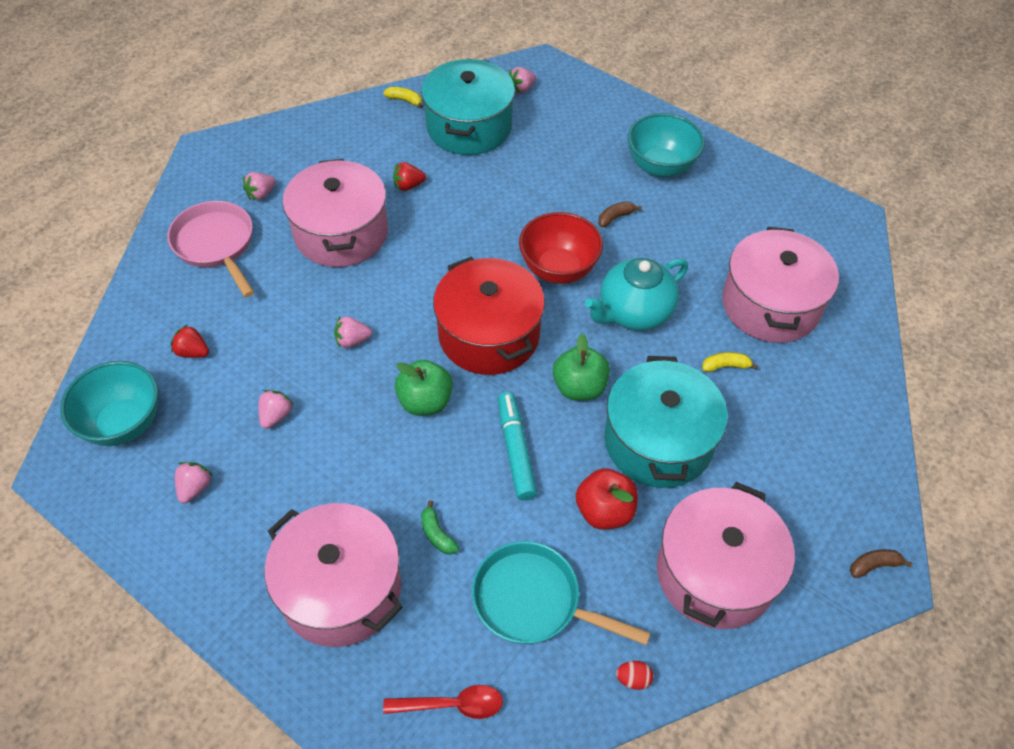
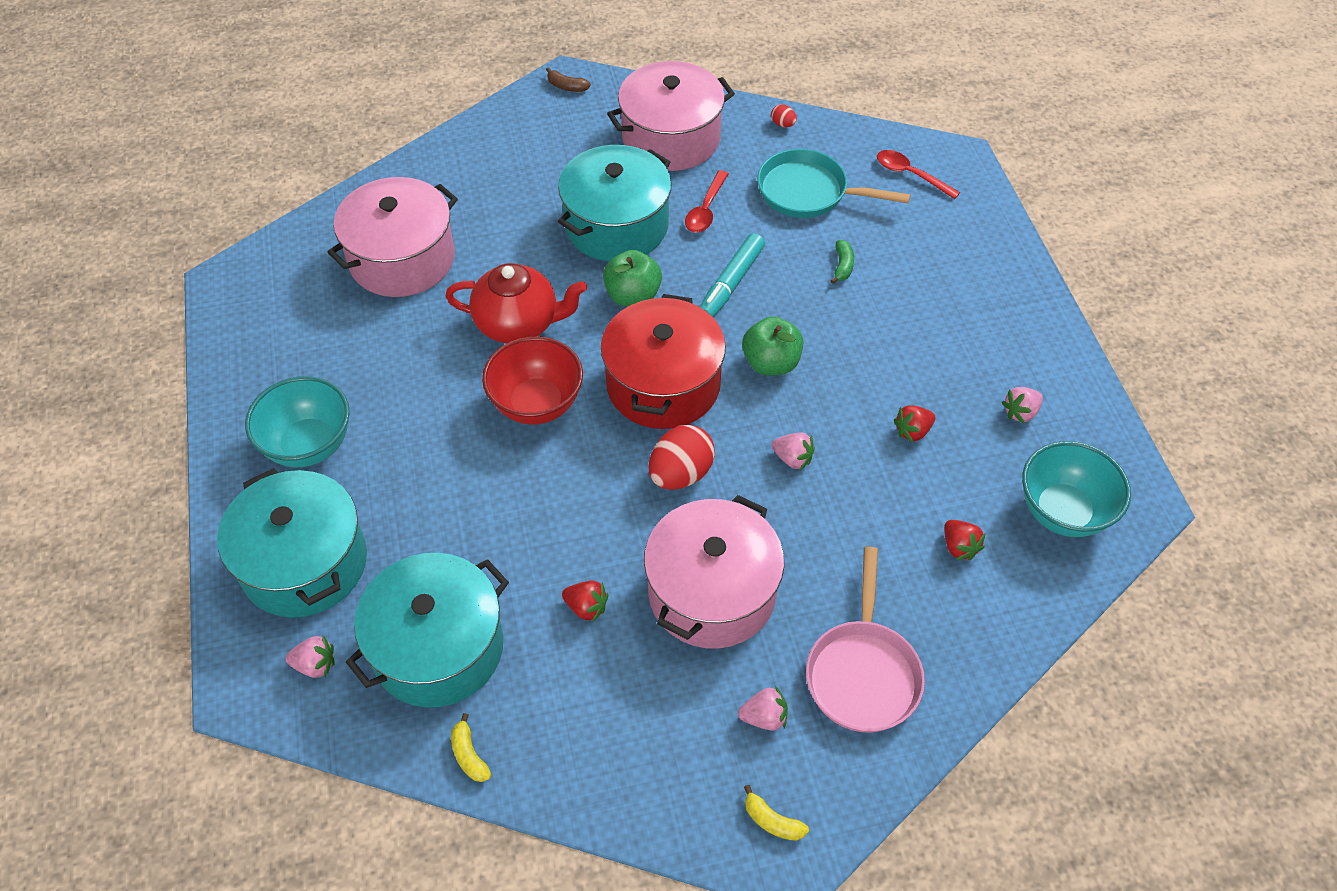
camera: 140 degrees left, 0 degrees up
pink strawberry [258,390,294,429] -> red strawberry [894,405,936,443]
pink pot [264,503,403,647] -> none
turquoise pan [472,541,651,645] -> turquoise pan turned 135 degrees clockwise [758,149,910,218]
red apple [576,468,638,530] -> red spoon [685,170,729,232]
turquoise teapot [585,258,688,331] -> red teapot [445,263,587,343]
brown banana [598,201,642,227] -> none
yellow banana [702,352,758,372] -> yellow banana moved to [744,785,809,841]
none -> turquoise pot [217,468,367,618]
none -> red egg [649,425,715,490]

